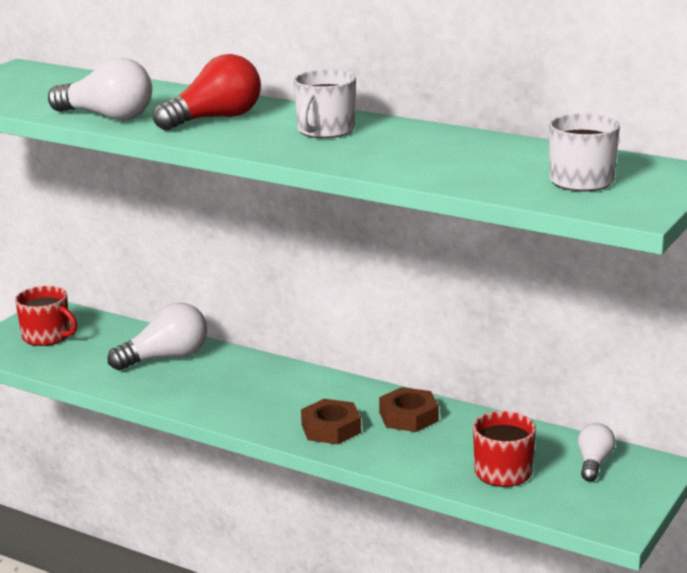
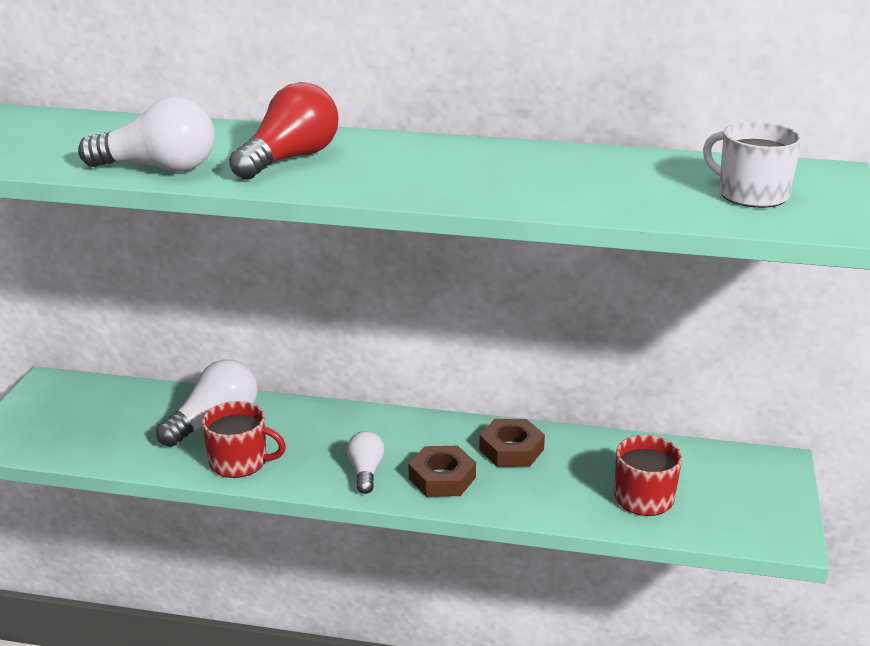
camera: 20 degrees left, 5 degrees up
red mug [15,286,77,346] -> red mug moved to [202,401,286,478]
white mug [293,70,356,138] -> none
white light bulb [578,423,616,482] -> white light bulb moved to [347,431,384,494]

